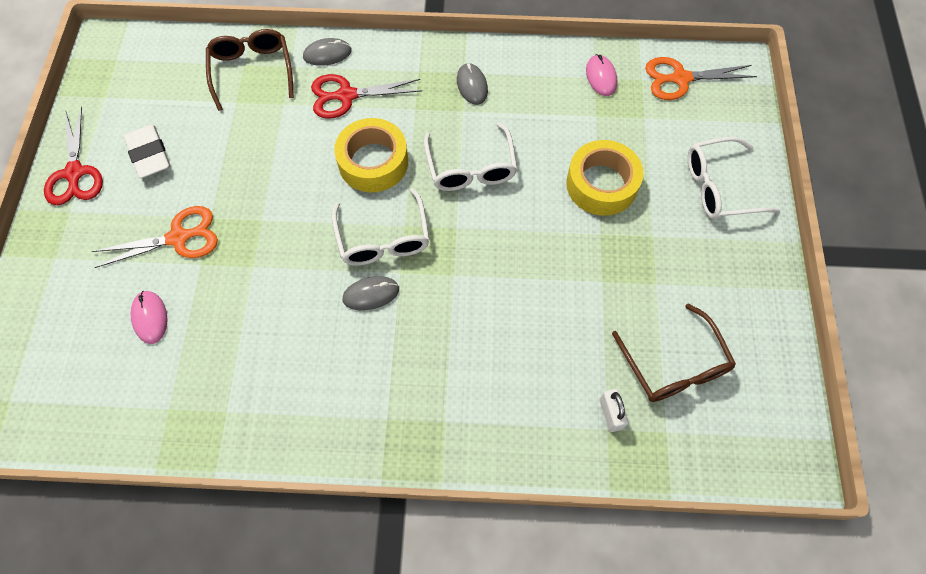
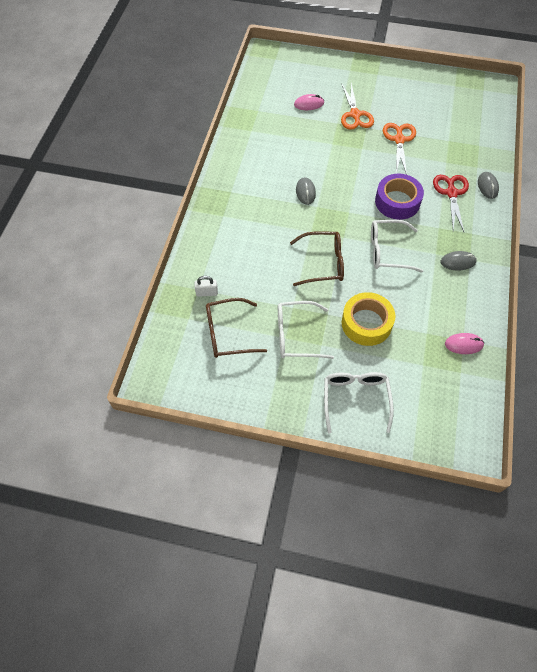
camera: 100 degrees right, 5 degrees down
red scissors [44,107,103,205] -> none
white eraser [124,125,170,178] -> none
brown glasses [206,29,294,111] -> brown glasses moved to [290,231,344,286]
white glasses [332,188,430,265] -> white glasses moved to [278,301,334,359]
yellow tape [334,118,408,192] -> purple tape [375,174,424,220]
orange scissors [645,57,757,100] -> orange scissors moved to [383,123,416,175]

